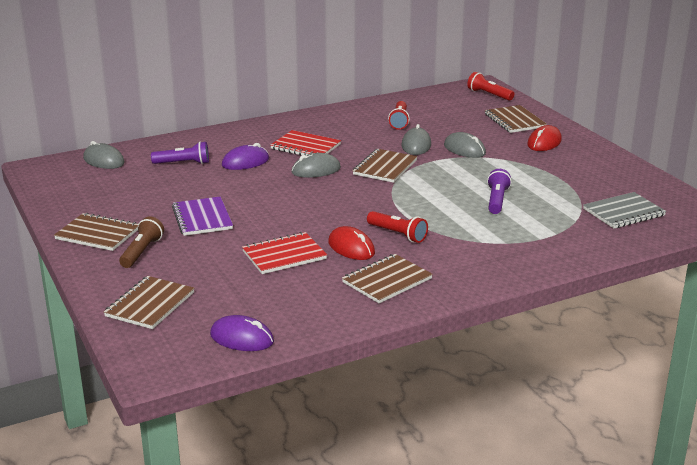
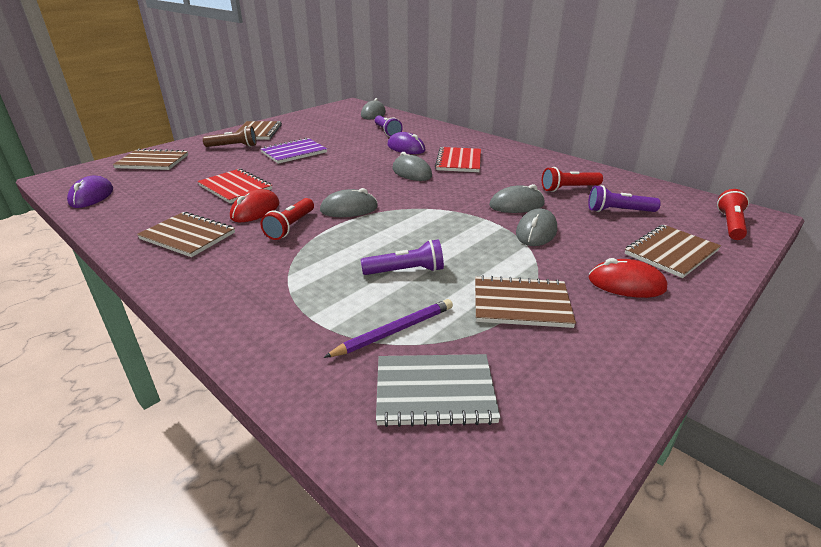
camera: 70 degrees right, 5 degrees up
brown notebook [353,149,418,183] -> brown notebook moved to [475,275,576,328]
grey notebook [583,192,666,228] -> grey notebook turned 45 degrees counterclockwise [376,354,500,427]
none -> grey mouse [320,188,378,217]
none -> purple pencil [324,299,453,358]
none -> purple flashlight [588,185,661,212]

